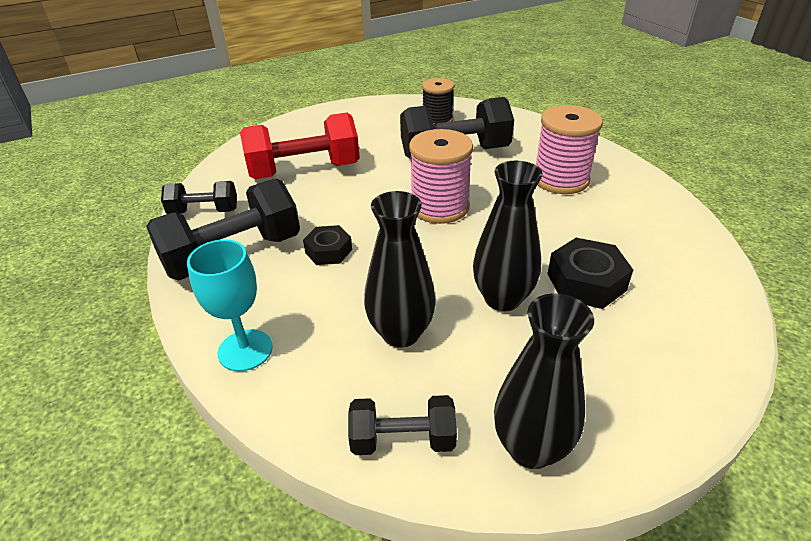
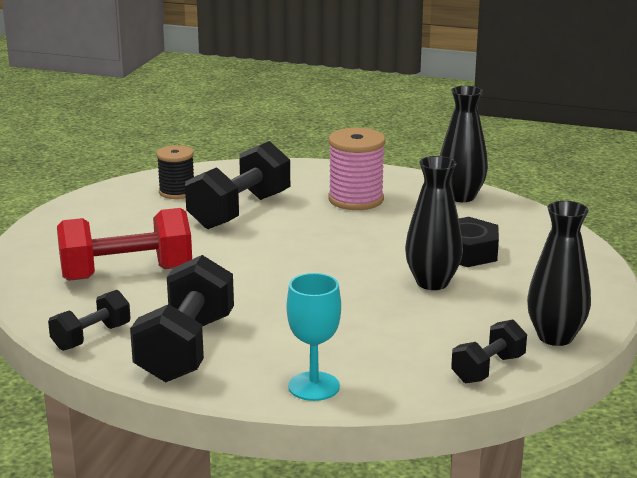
camera: 45 degrees left, 15 degrees down
red dumbbell [240,113,360,179] -> red dumbbell turned 45 degrees clockwise [57,208,192,281]
black nut [303,225,352,265] -> none
black vase [364,191,436,348] -> black vase moved to [440,86,488,202]
pink spool [409,129,473,224] -> none

